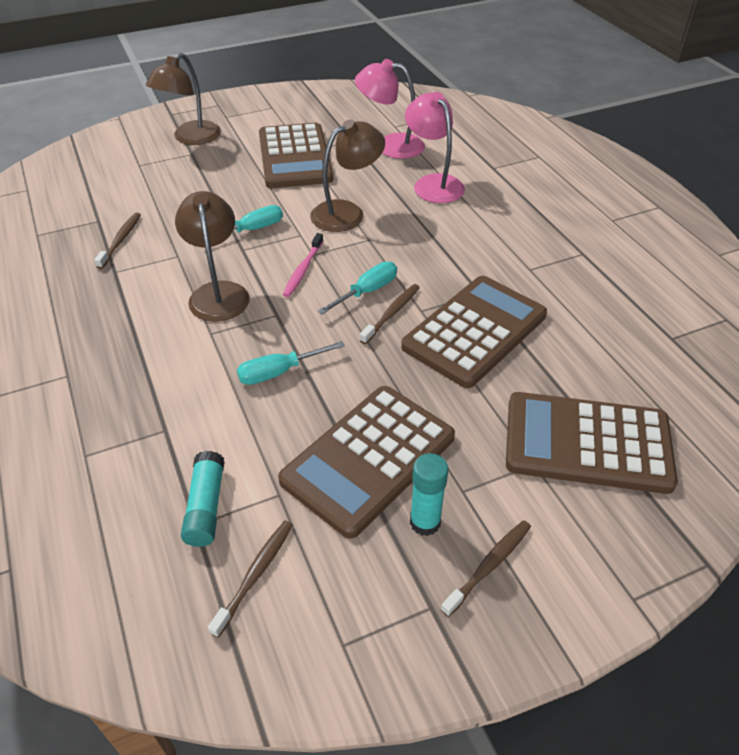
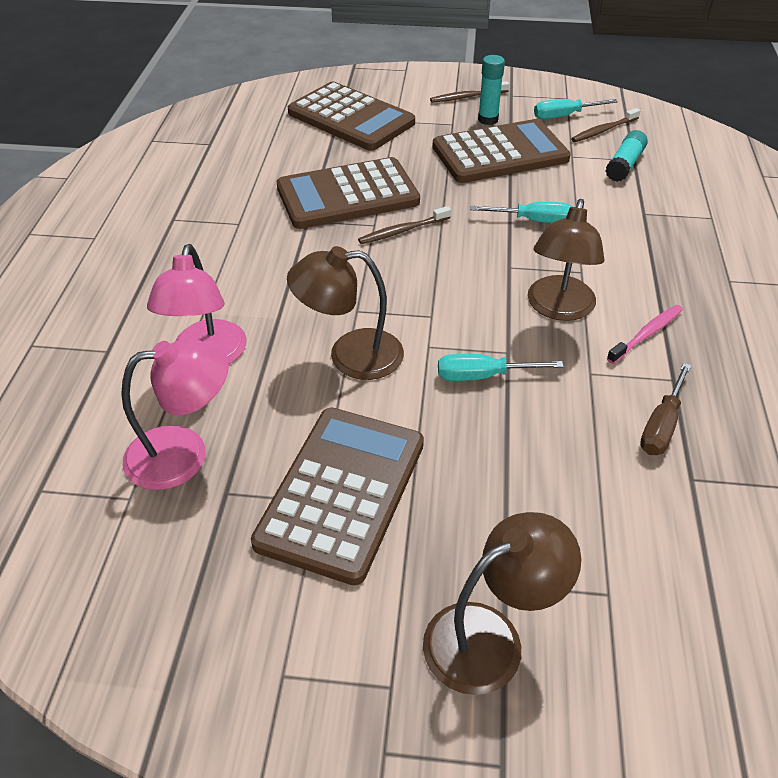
camera: 150 degrees left, 0 degrees up
brown toothbrush [94,213,141,269] -> brown screwdriver [640,363,691,455]
pink toothbrush [283,233,323,297] -> pink toothbrush moved to [607,305,683,364]
turquoise screwdriver [318,262,397,314] -> turquoise screwdriver moved to [534,99,618,119]
pink lamp [355,59,425,159] -> pink lamp turned 60 degrees counterclockwise [121,339,229,490]

